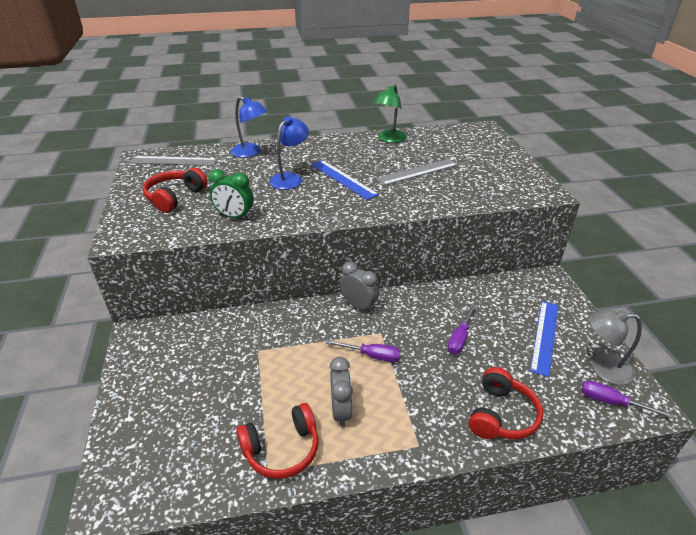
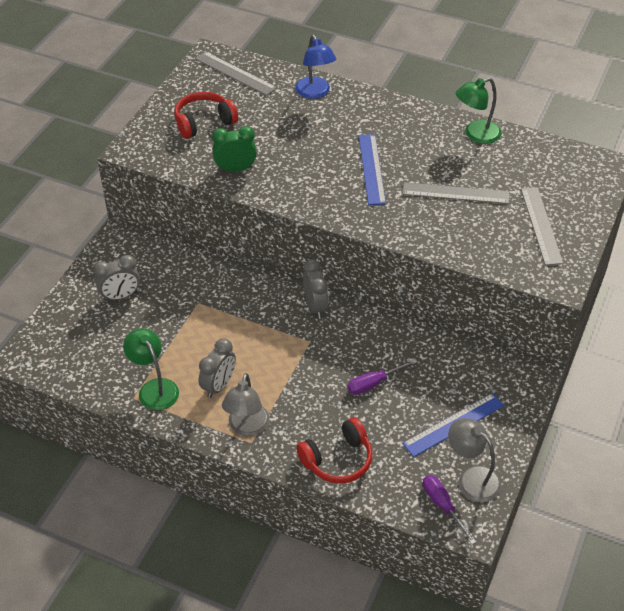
camera: 35 degrees right, 10 degrees up
green clock [209,169,254,220] -> green clock turned 120 degrees clockwise [212,126,257,172]
red headphones [236,403,319,479] -> green lamp [123,328,179,410]
blue lamp [269,116,309,190] -> none
purple screwdriver [325,340,401,362] -> none
none -> grey clock [94,255,140,301]
none -> grey lamp [222,373,270,436]
none -> grey ruler [521,187,563,265]

